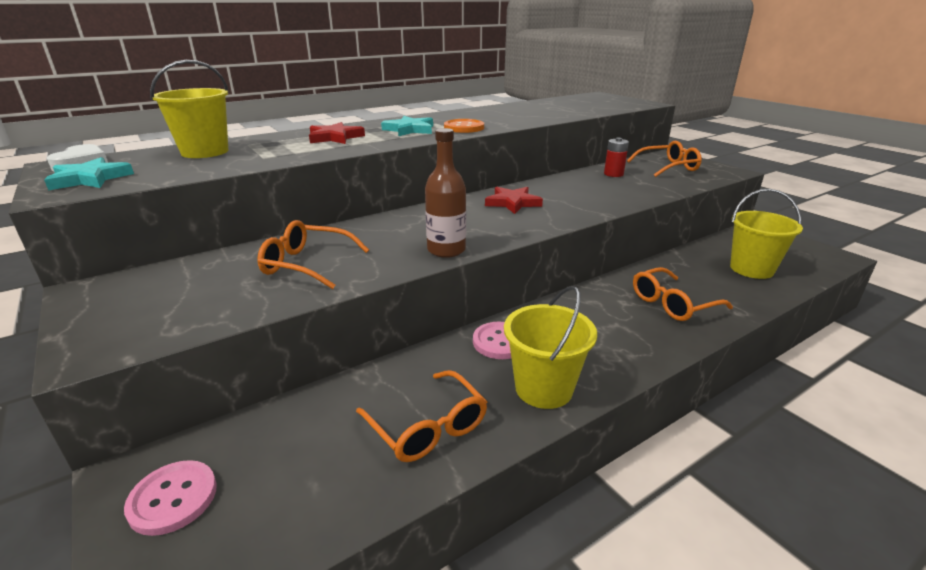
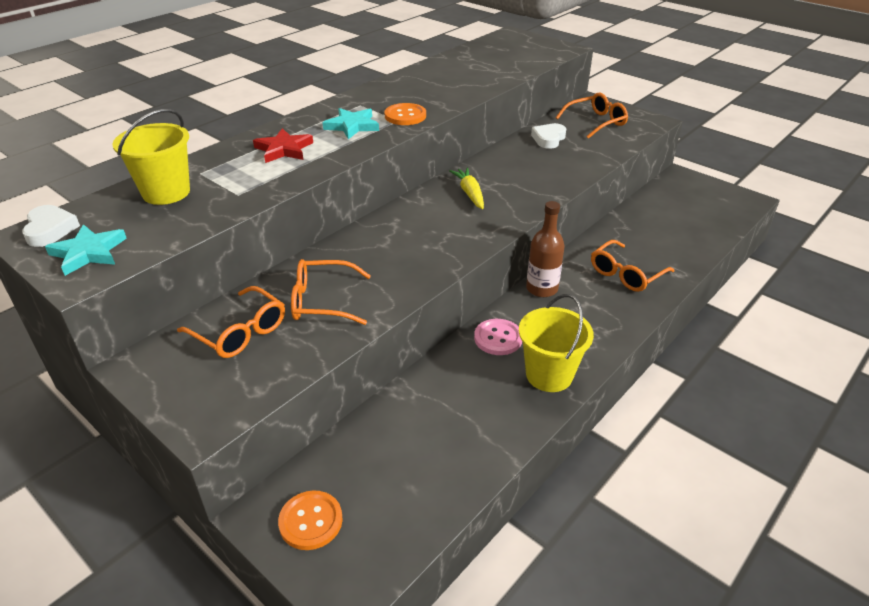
camera: 15 degrees left, 10 degrees up
pink button [124,460,217,536] -> orange button [278,491,343,550]
orange glasses [356,370,487,462] -> orange glasses moved to [177,286,285,358]
brown bottle [425,128,466,258] -> brown bottle moved to [526,201,565,297]
red star [485,187,543,214] -> yellow carrot [449,168,484,209]
red battery [604,138,629,177] -> white heart [531,123,566,149]
yellow bucket [730,189,803,279] -> none

